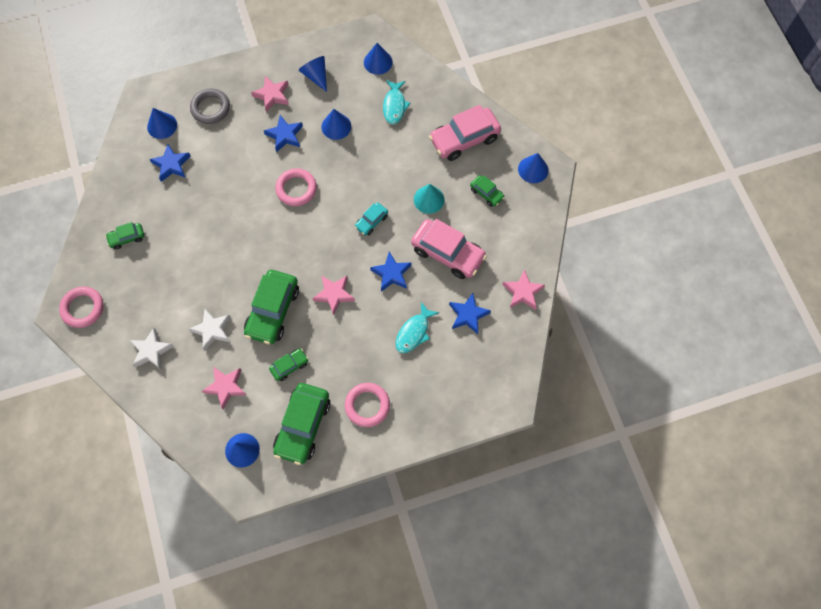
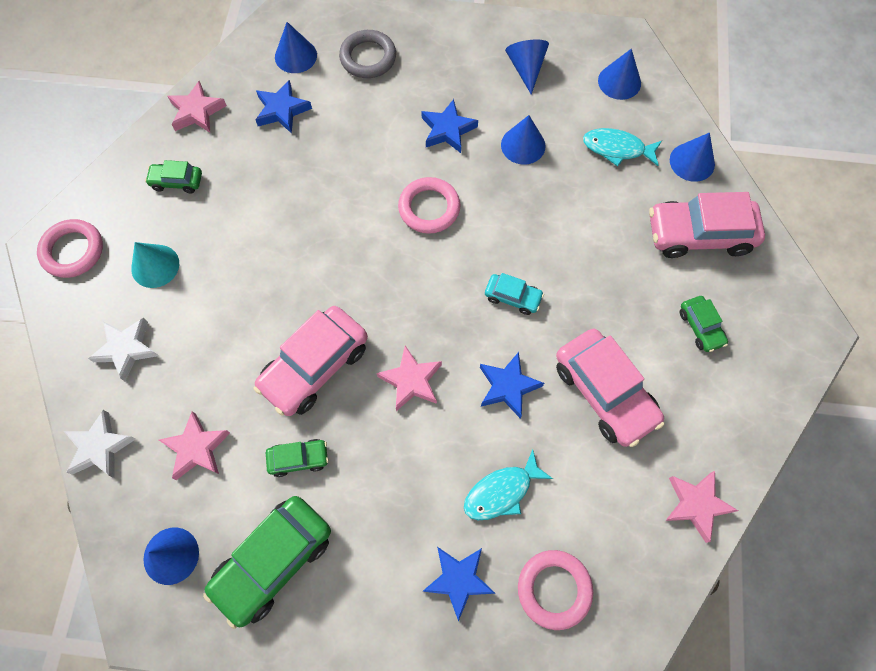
camera: 25 degrees right, 0 degrees up
white star [189,309,231,351] -> white star moved to [64,410,136,478]
green car [244,270,299,344] -> pink car [254,306,368,416]
pink star [251,76,289,112] -> pink star moved to [167,81,227,133]
pink ring [345,383,390,427] -> pink ring moved to [518,550,593,630]
turquoise car [355,203,388,235] -> turquoise car turned 135 degrees counterclockwise [485,273,544,315]
turquoise fish [383,80,410,124] -> turquoise fish turned 75 degrees clockwise [583,128,662,167]
turquoise cone [414,184,445,214] -> turquoise cone moved to [131,242,179,288]
blue star [449,293,491,334] -> blue star moved to [422,547,496,621]
blue cone [518,153,549,183] -> blue cone moved to [670,132,715,182]

